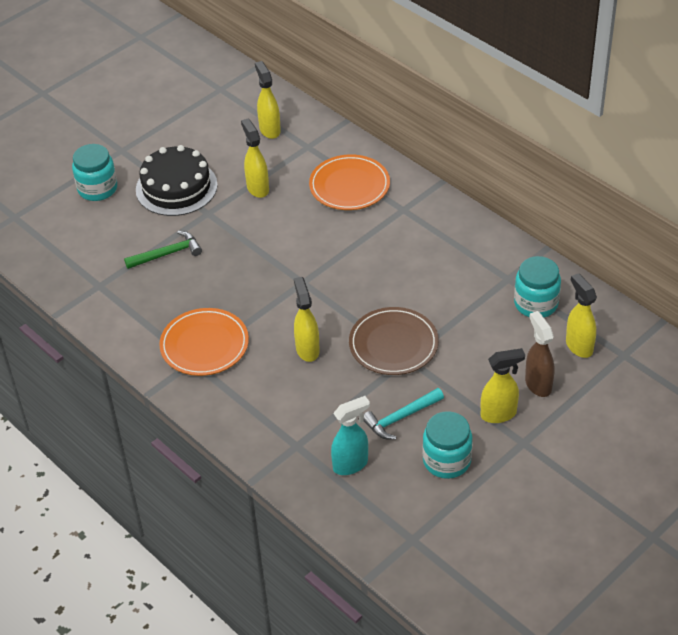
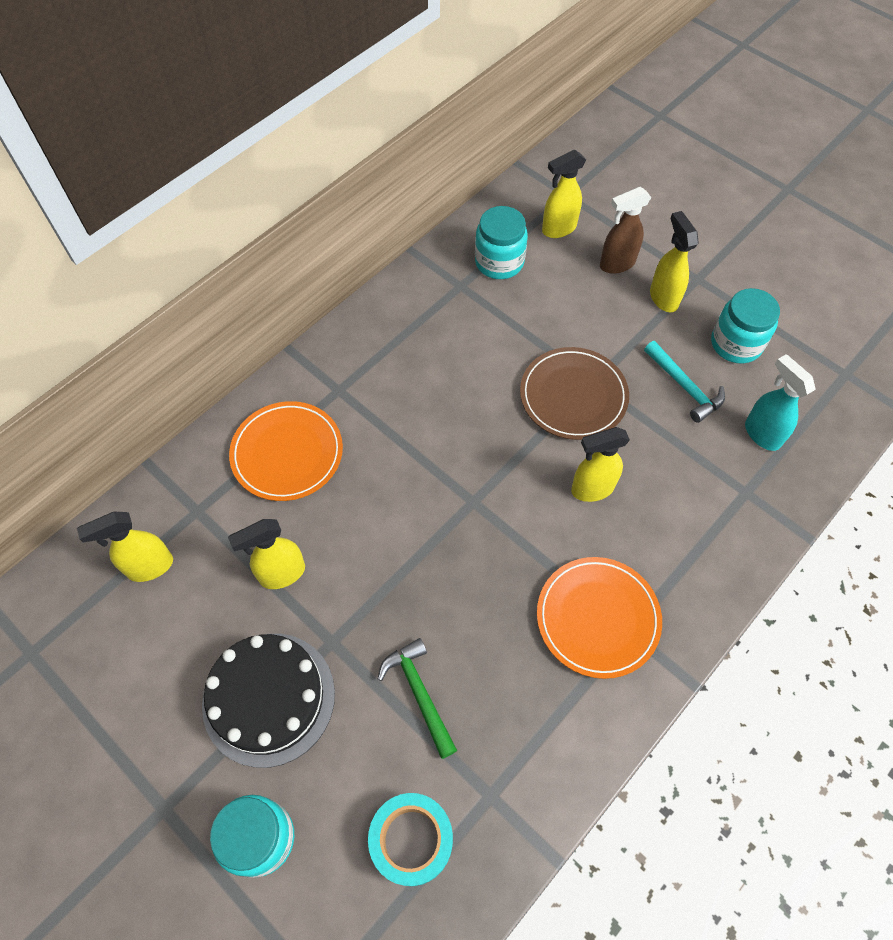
camera: 95 degrees left, 15 degrees up
none -> turquoise tape [368,793,453,886]

